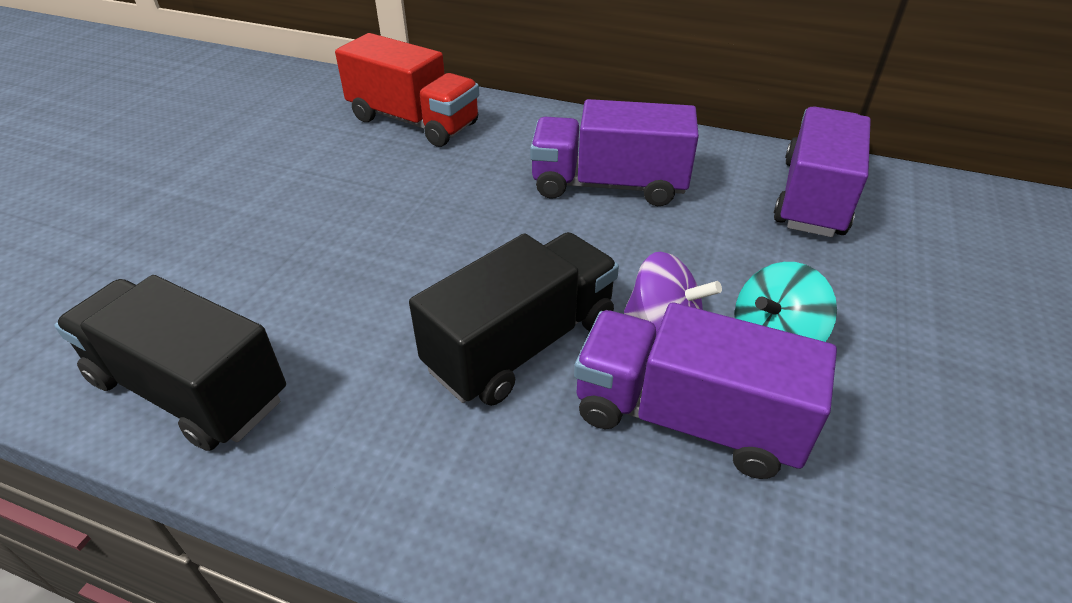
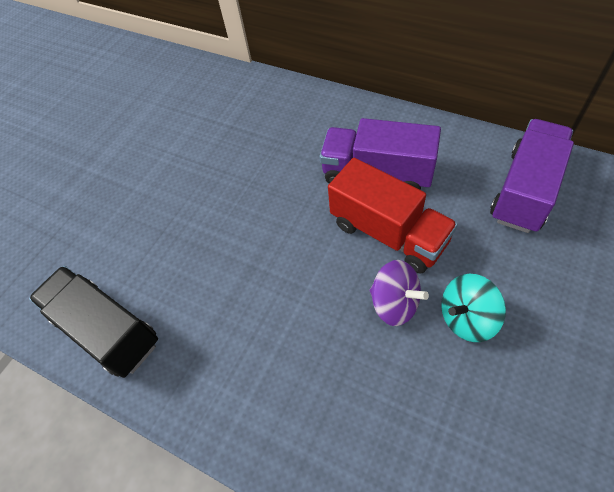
camera: 15 degrees right, 15 degrees up
red truck [335,33,479,147] -> red truck moved to [328,158,458,273]
black truck [409,232,619,406] -> none
purple truck [574,302,837,479] -> none

